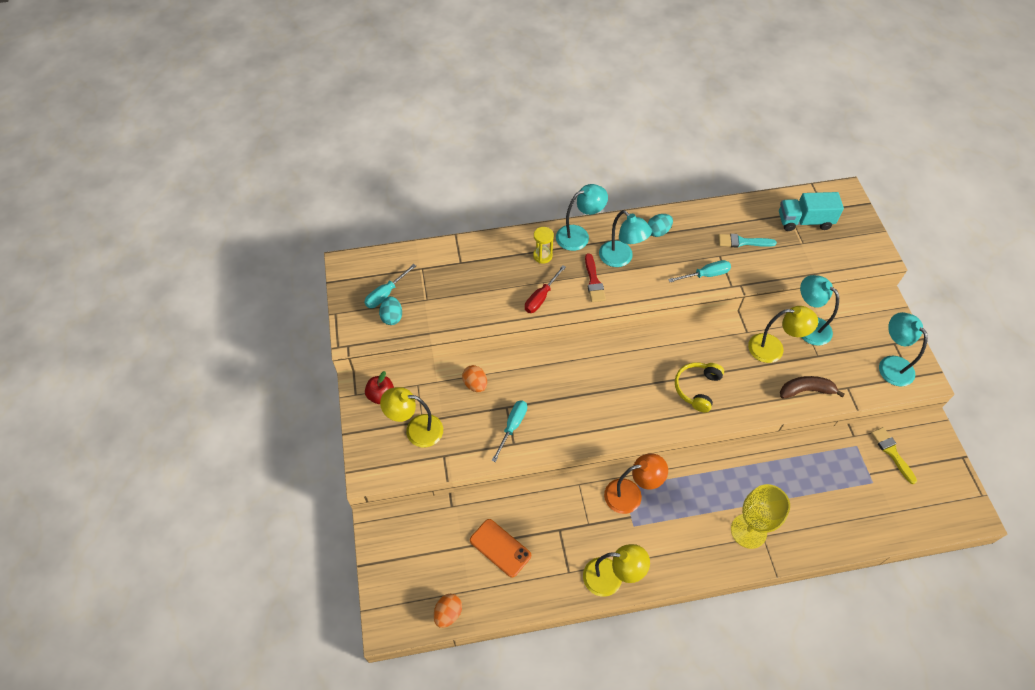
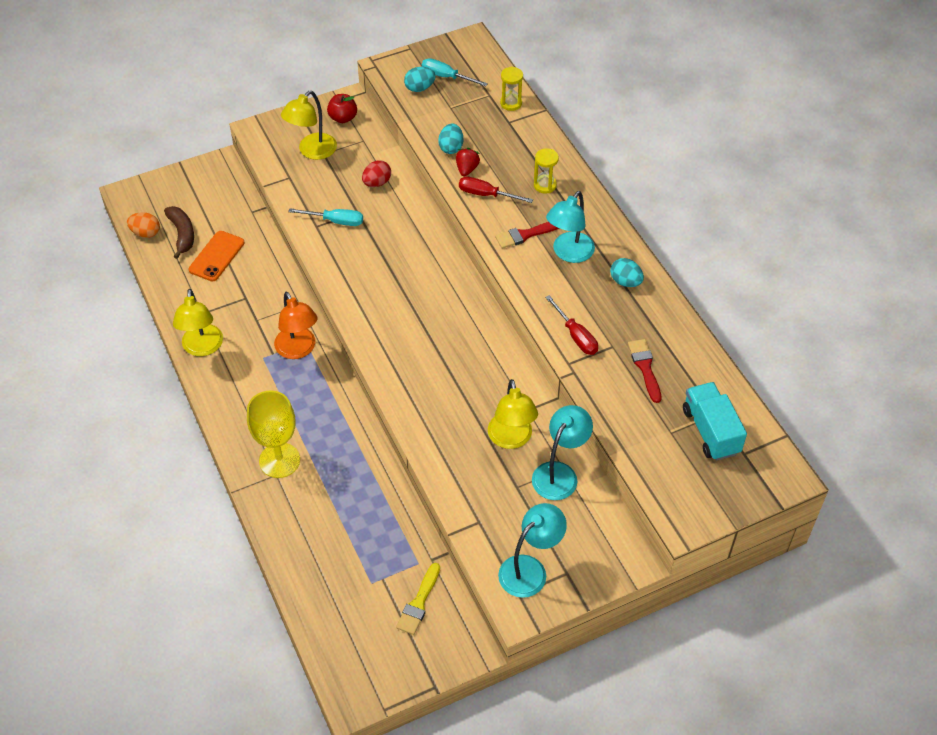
camera: 75 degrees right, 5 degrees down
yellow lamp [380,387,443,447] -> yellow lamp turned 135 degrees counterclockwise [281,91,337,160]
orange egg [462,365,487,392] -> red egg [362,160,391,187]
turquoise lamp [556,184,608,251] -> none
turquoise screwdriver [668,260,731,282] -> red screwdriver [545,295,598,355]
yellow headphones [675,362,724,413] -> none
turquoise brush [718,234,777,248] -> red brush [628,339,662,403]
brown banana [780,376,845,399] -> brown banana moved to [164,206,194,259]
yellow brush [871,427,917,484] -> yellow brush turned 150 degrees clockwise [396,563,440,635]
none -> turquoise egg [438,124,463,154]
none -> red strawberry [456,148,480,176]
none -> yellow hourglass [500,67,523,111]

